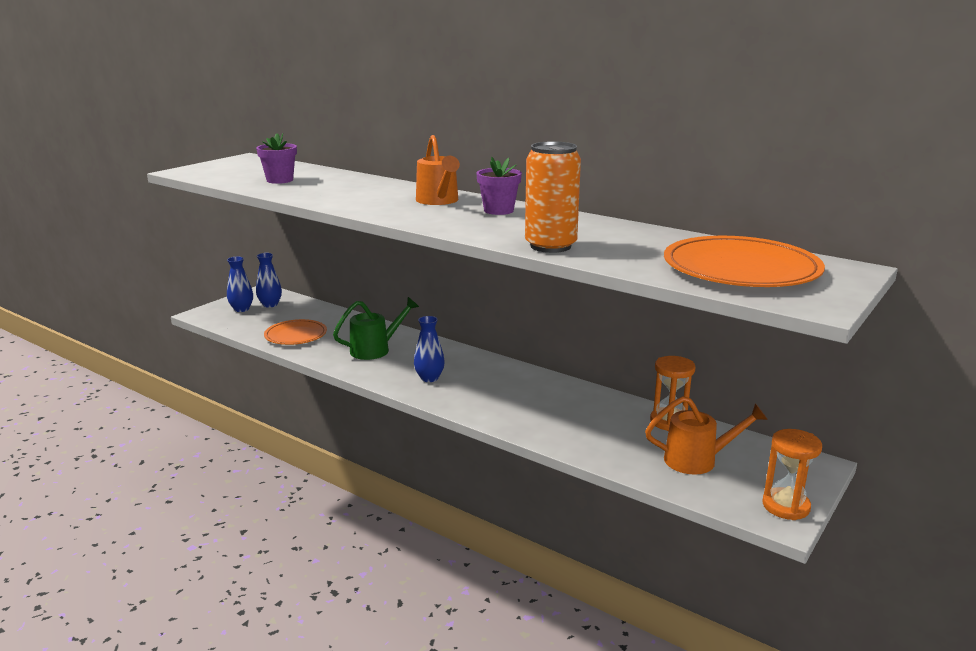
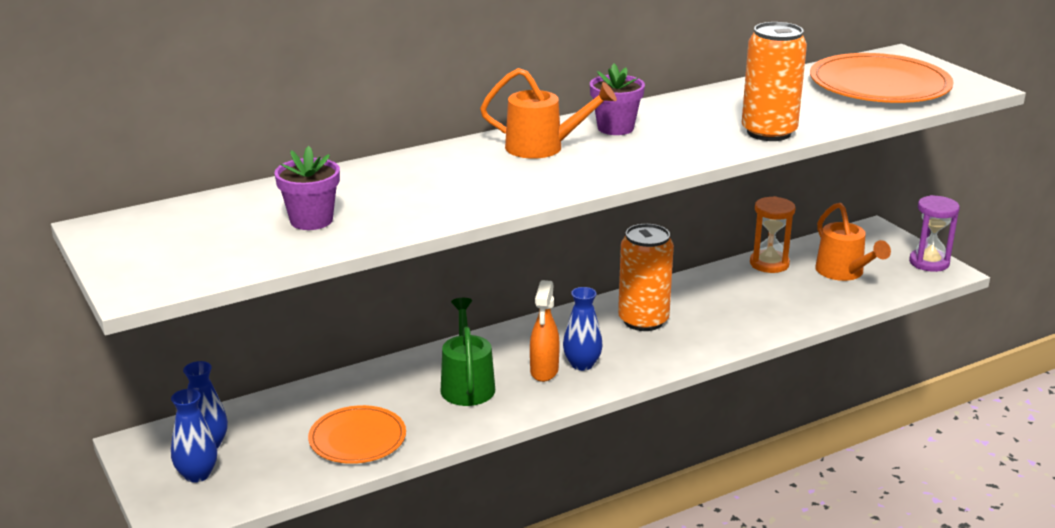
camera: 65 degrees left, 5 degrees up
orange watering can [645,396,768,475] -> orange watering can turned 135 degrees clockwise [815,203,891,281]
orange hourglass [762,429,822,520] -> purple hourglass [909,195,960,272]
none -> orange spray bottle [530,280,560,382]
none -> orange can [618,224,674,331]

